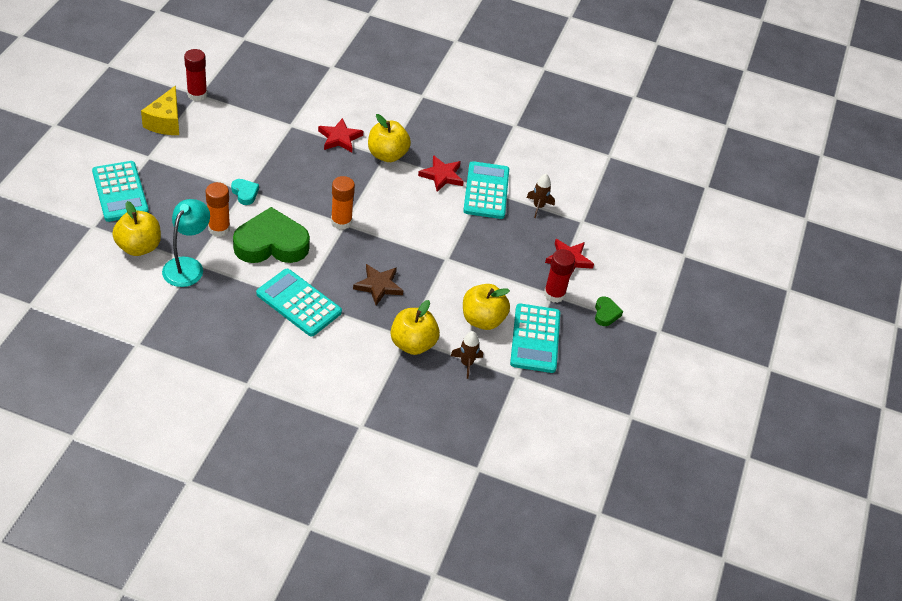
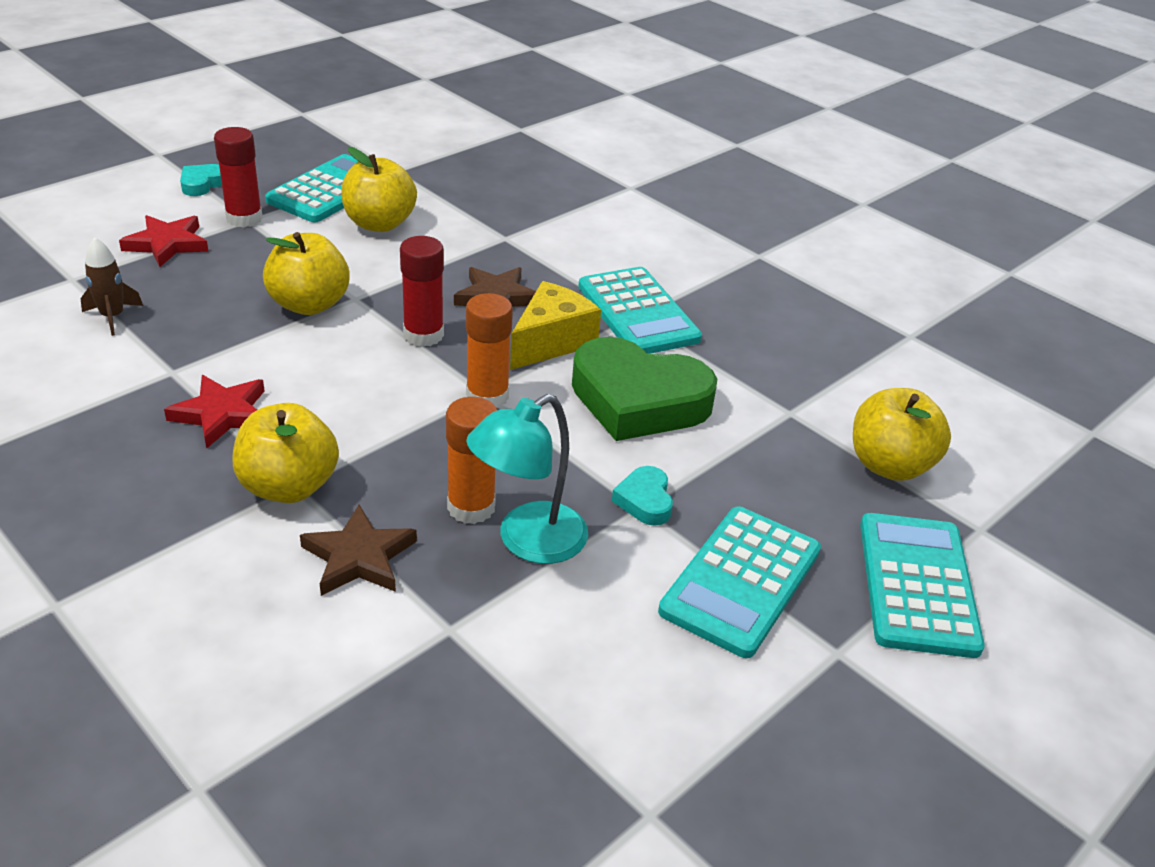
camera: 150 degrees left, 10 degrees down
yellow cheese [141,86,179,135] -> yellow cheese moved to [510,281,601,370]
turquoise lamp [162,199,210,287] -> turquoise lamp moved to [466,394,588,564]
red glue stick [184,49,207,101] -> red glue stick moved to [400,236,444,347]
orange glue stick [206,182,230,237] -> orange glue stick moved to [446,397,497,524]
red star [318,118,363,152] -> brown star [300,505,417,596]
yellow apple [391,300,440,355] -> yellow apple moved to [263,232,350,315]
brown rocket [451,331,483,379] -> none
turquoise calculator [463,161,509,219] -> turquoise calculator moved to [658,506,821,658]
green heart [595,297,623,326] -> turquoise heart [180,164,222,196]

